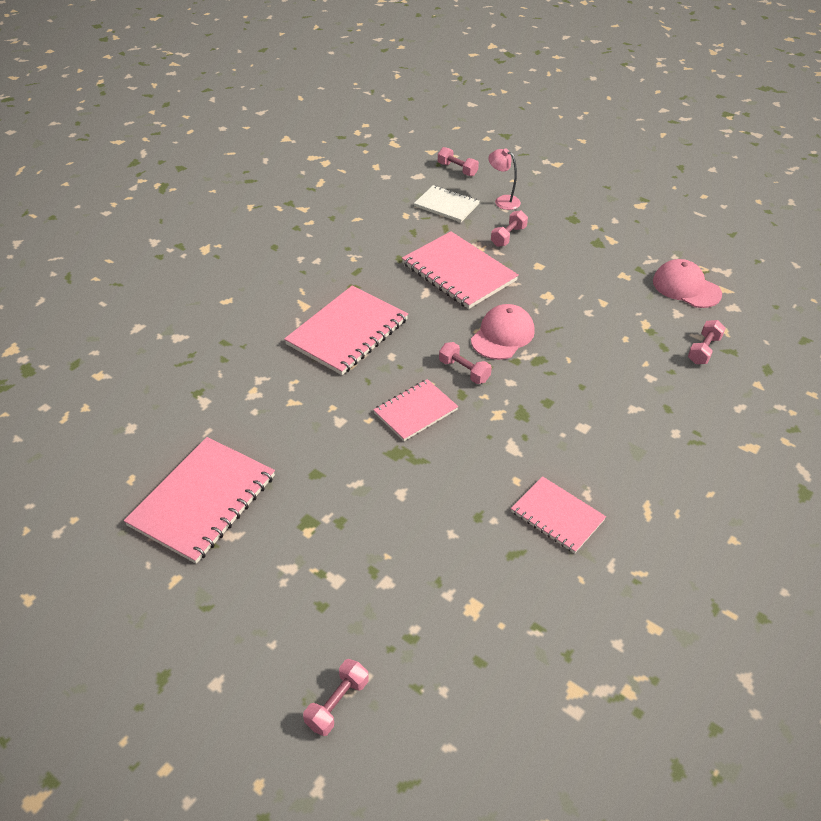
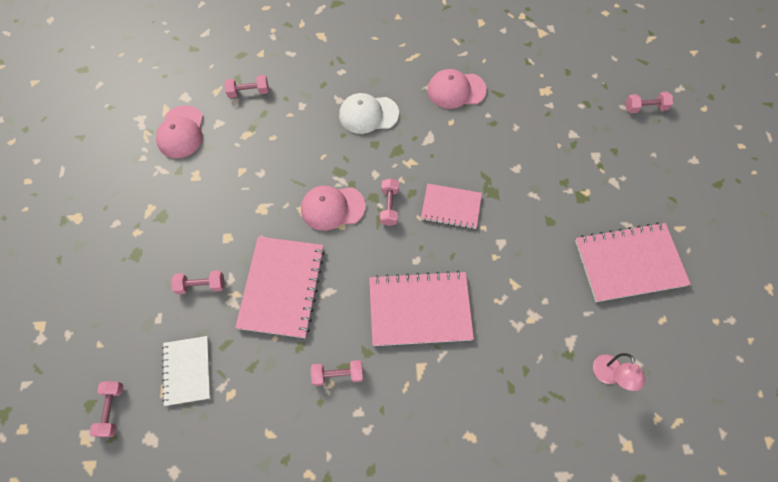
camera: 130 degrees left, 20 degrees up
pink lamp [488,149,521,210] -> pink lamp moved to [593,353,645,391]
pink notebook [511,476,606,554] -> pink cap [428,69,487,109]
none -> pink dumbbell [311,360,363,386]
none -> white cap [339,93,399,134]

